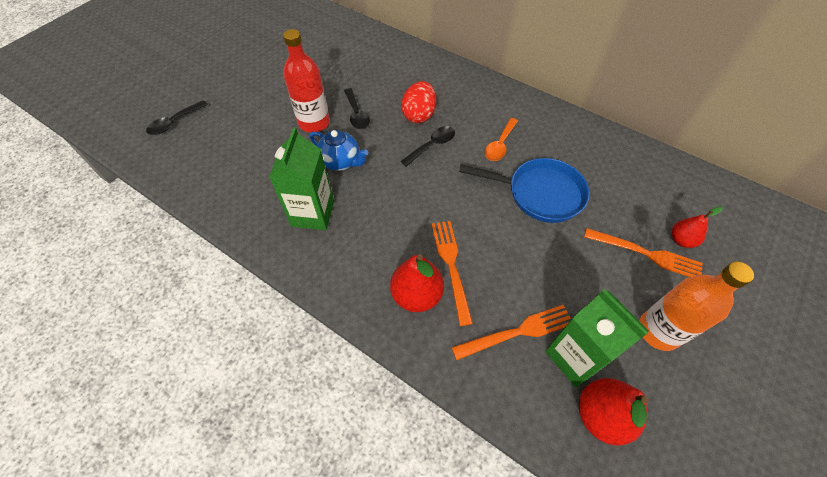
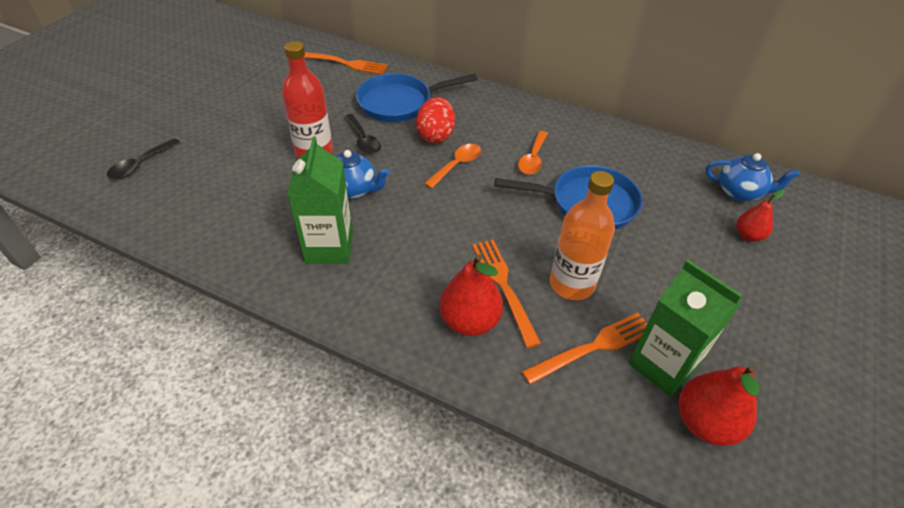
camera: 10 degrees left, 10 degrees down
black spoon [401,126,455,167] -> orange spoon [424,144,481,189]
orange fork [584,228,703,277] -> orange fork moved to [304,52,388,75]
orange bottle [639,261,754,351] -> orange bottle moved to [550,171,615,300]
none -> blue pan [356,74,477,122]
none -> blue teapot [706,153,800,201]

